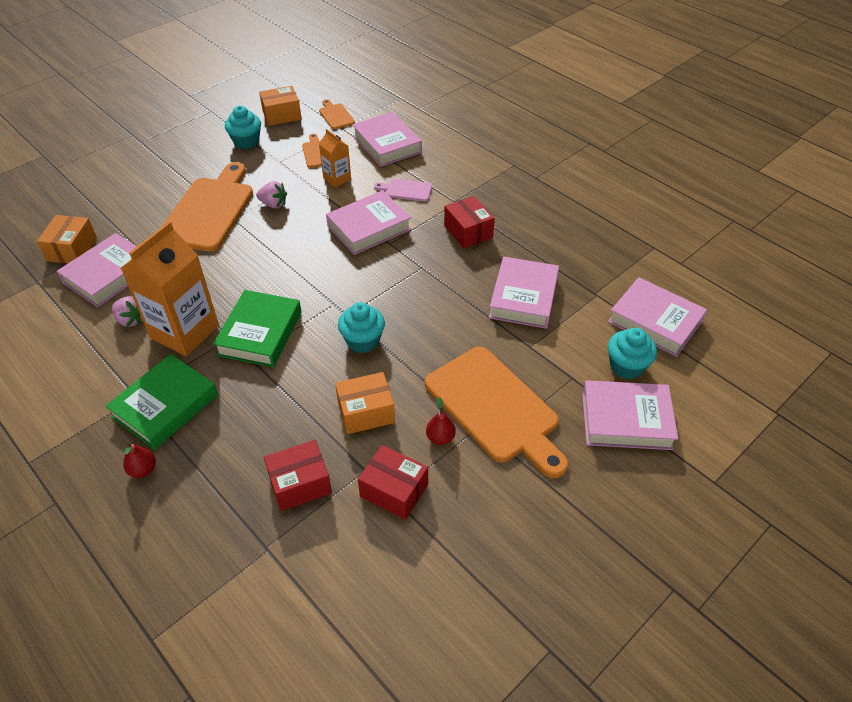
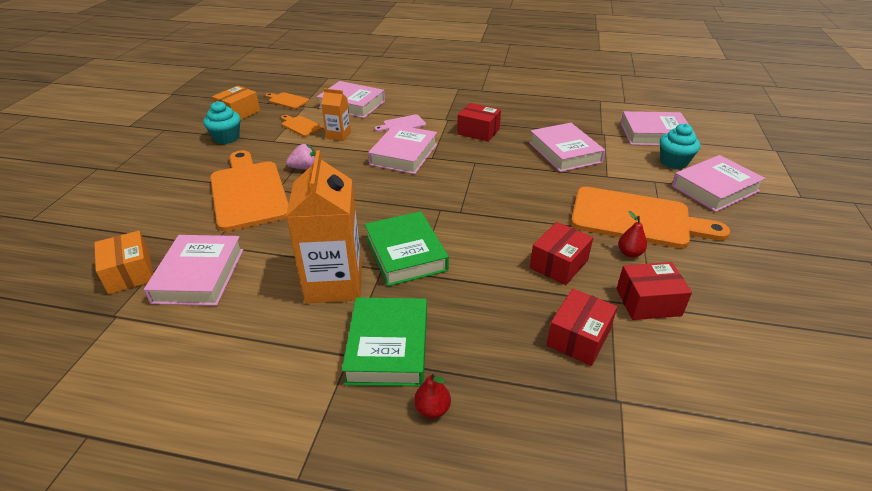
camera: 35 degrees left, 10 degrees down
pink strawberry [112,296,142,327] -> none
orange box [335,372,395,434] -> red box [530,222,593,285]
turquoise cupcake [338,302,385,353] -> none

